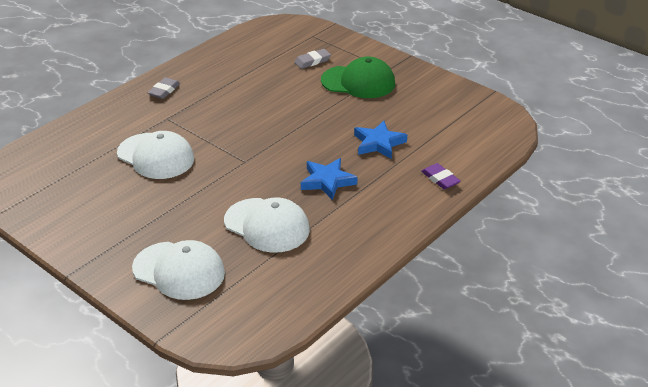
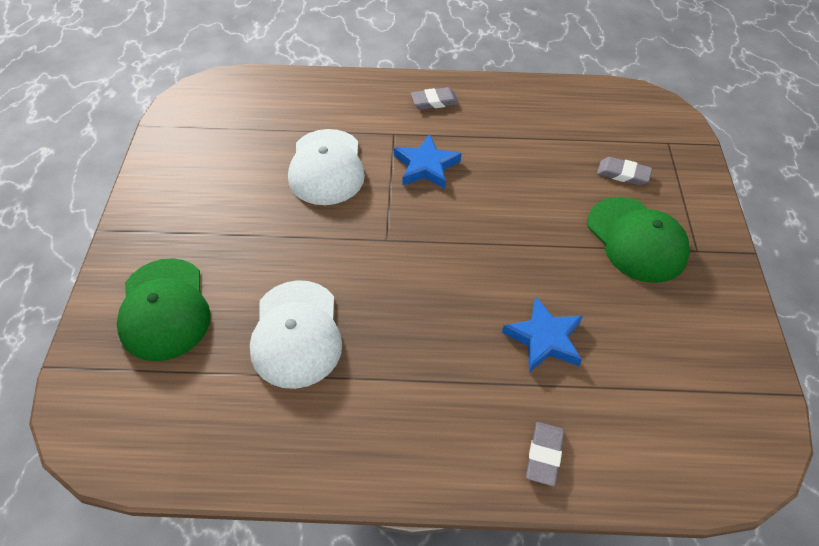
camera: 50 degrees right, 15 degrees up
white cap [132,240,225,300] -> green cap [117,258,211,361]
blue star [301,158,357,200] -> blue star moved to [394,134,462,189]
purple eraser [421,163,461,189] -> grey eraser [526,422,564,487]

